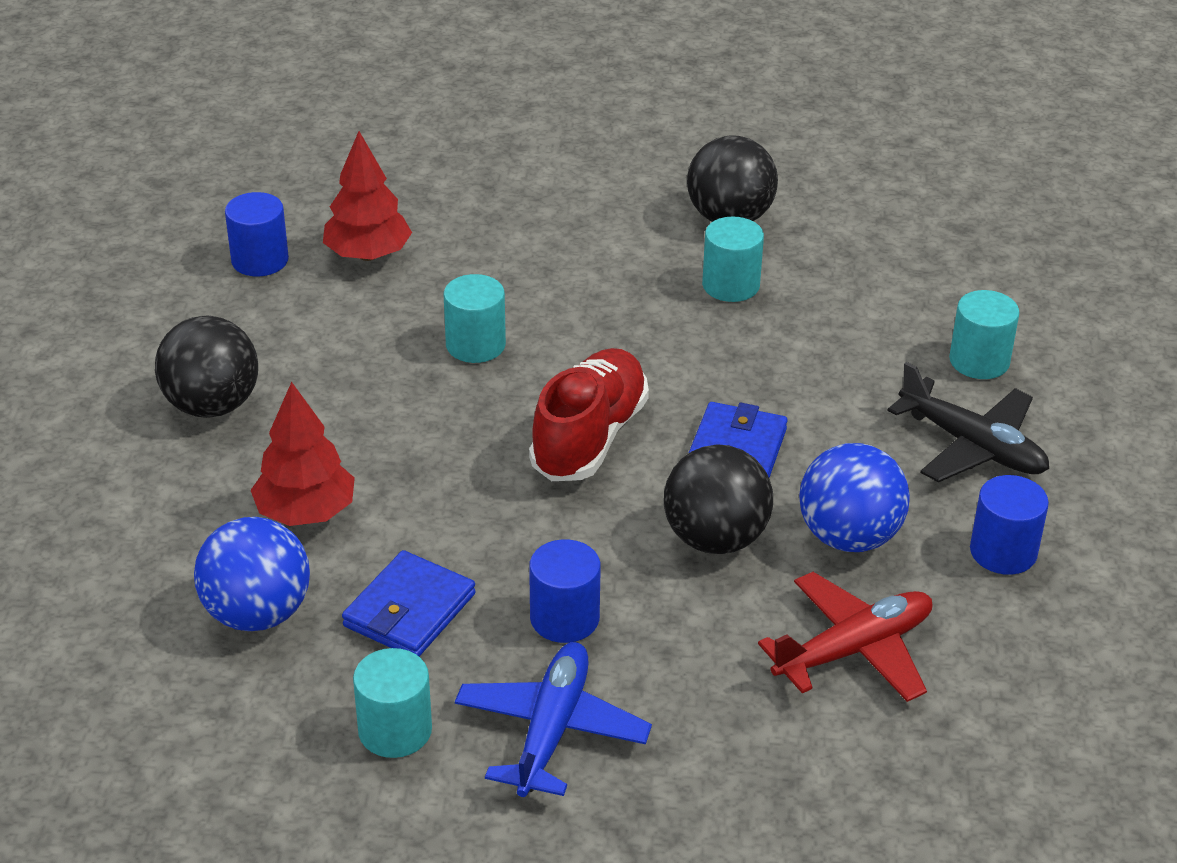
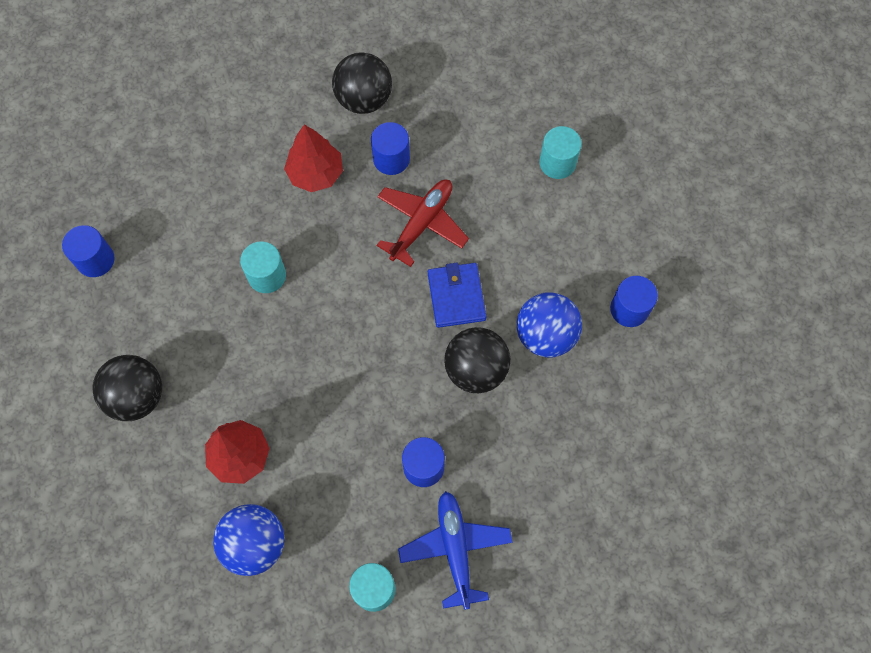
camera: 25 degrees left, 30 degrees up
red tree [323,131,412,261] -> red tree moved to [284,125,343,192]
blue wallet [342,550,476,657] -> none
red shoe [529,348,649,481] -> none
turquoise cylinder [702,217,764,302] -> blue cylinder [371,122,410,175]
red plane [758,572,932,702] -> red plane moved to [377,179,469,267]
black plane [887,362,1049,482] -> none

